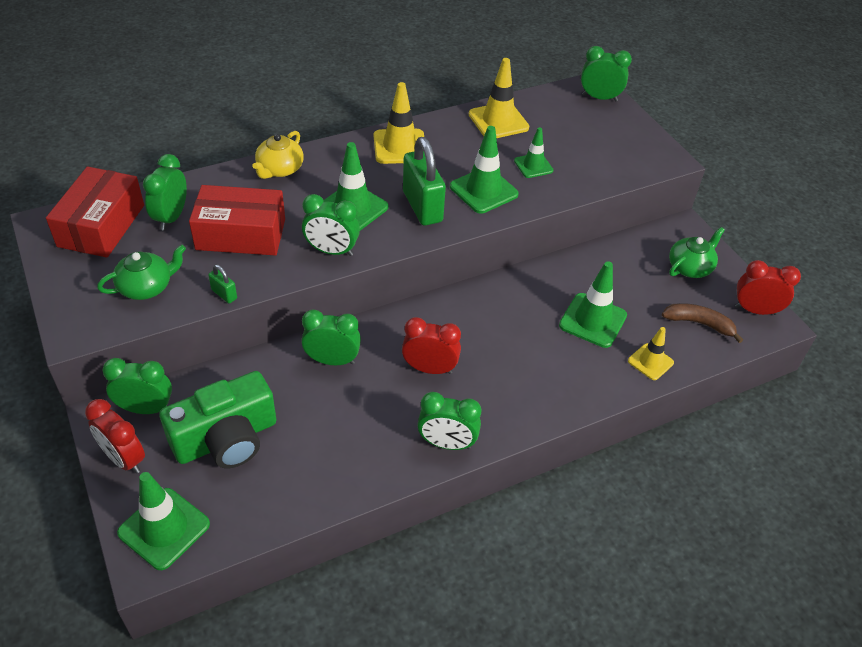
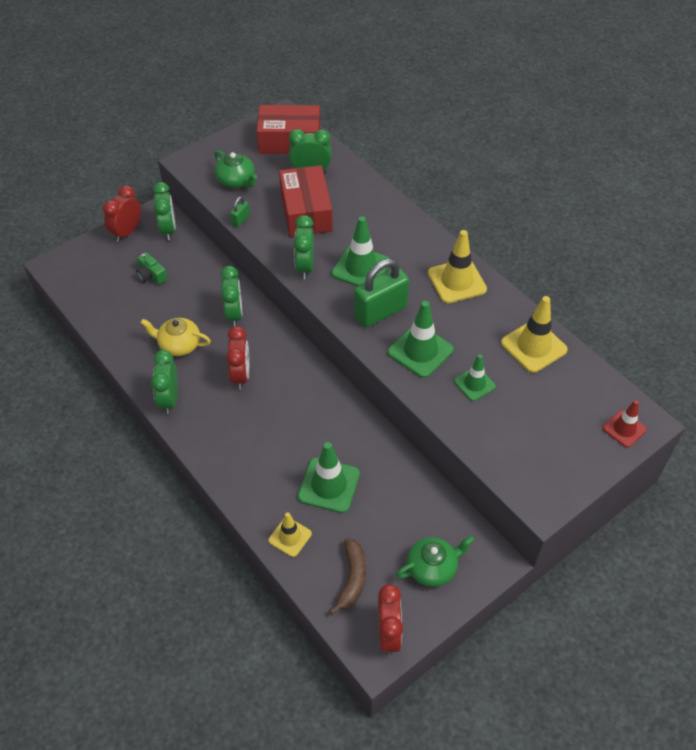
camera: 80 degrees right, 5 degrees up
green traffic cone [117,472,210,570] -> none
green camera [159,371,276,468] -> green camera [136,252,168,285], size x0.45
yellow teapot [252,131,304,179] -> yellow teapot moved to [140,318,211,356]
green clock [581,46,632,101] -> red traffic cone [603,400,647,448]
green teapot [669,227,725,278] -> green teapot turned 60 degrees counterclockwise [396,536,474,587]

